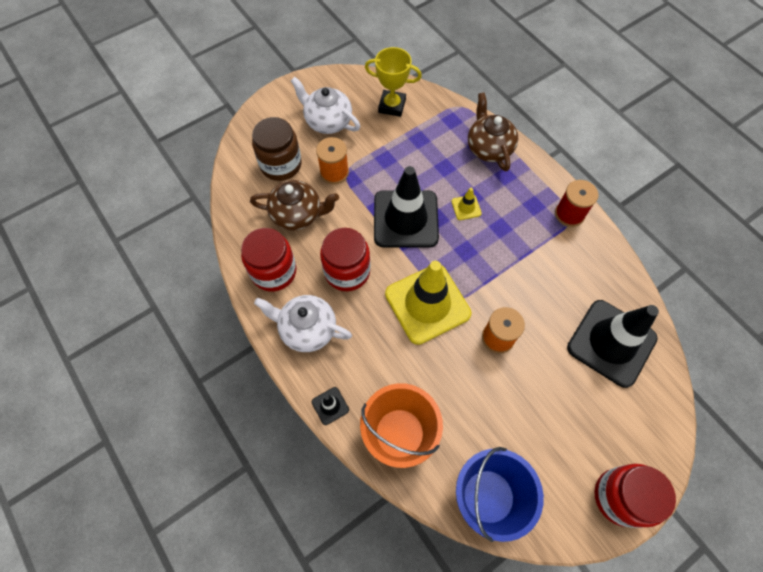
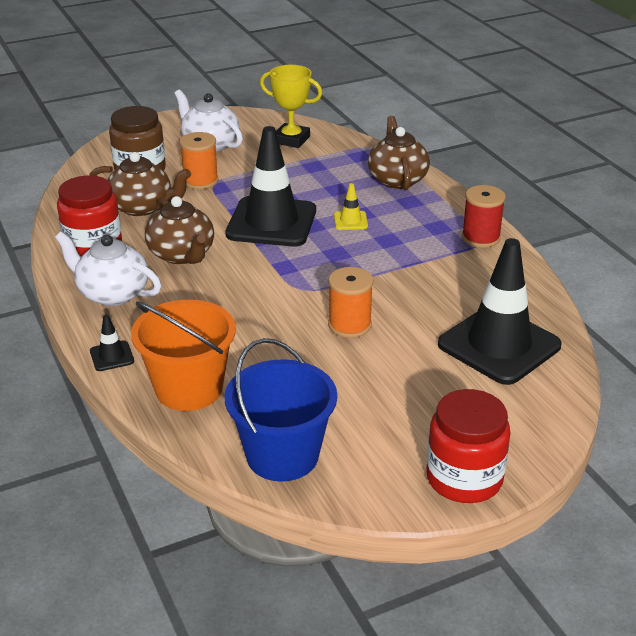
camera: 10 degrees right, 30 degrees down
red jar [320,228,370,291] -> brown teapot [145,196,214,264]
yellow traffic cone [385,261,471,345] -> none

